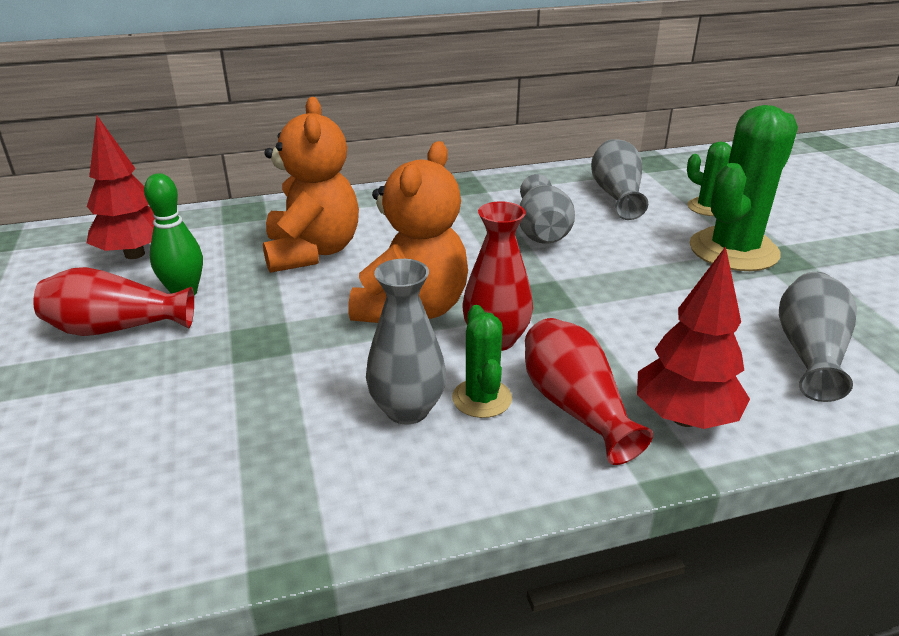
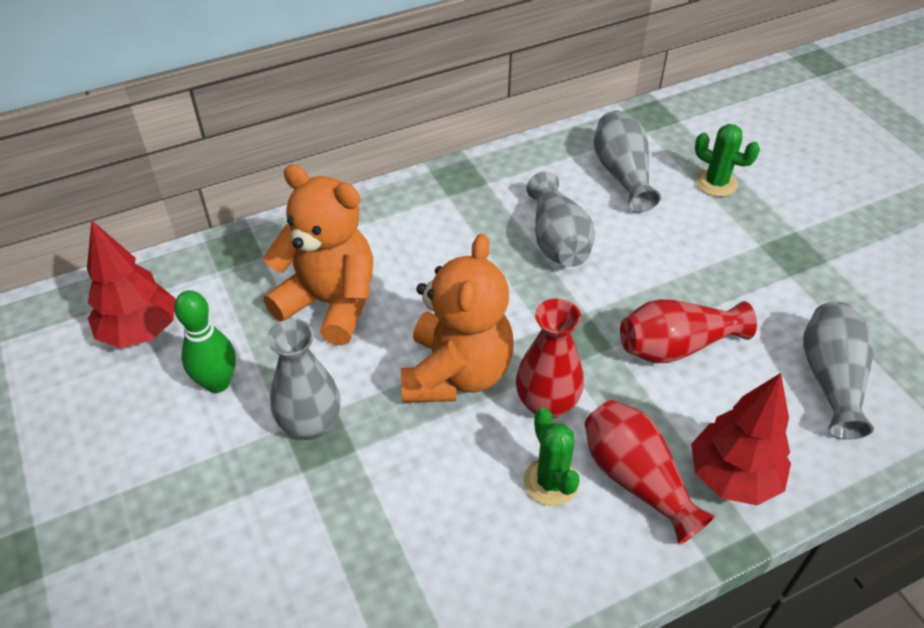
camera: 10 degrees left, 15 degrees up
red vase [34,267,194,336] -> red vase moved to [620,299,757,363]
orange teddy bear [263,97,359,273] -> orange teddy bear turned 45 degrees counterclockwise [263,164,373,346]
grey vase [366,259,446,424] -> grey vase moved to [267,319,340,440]
green cactus [690,105,798,271] -> none

